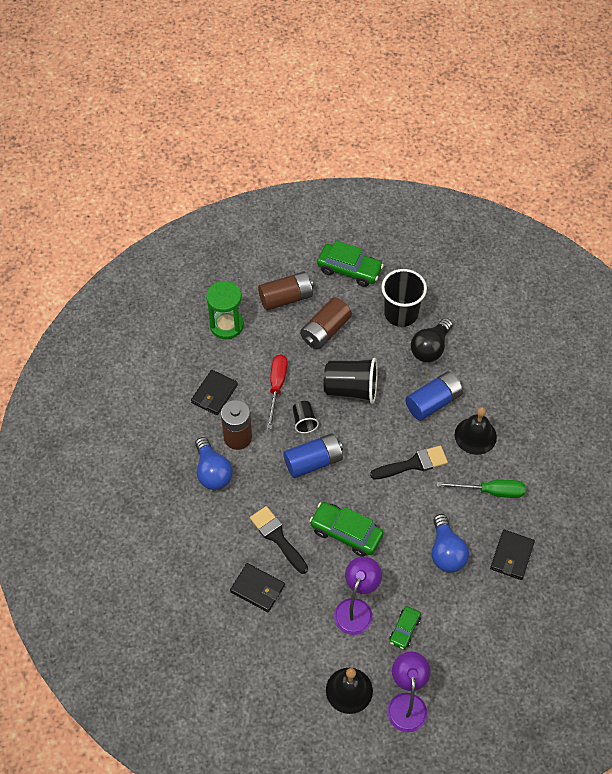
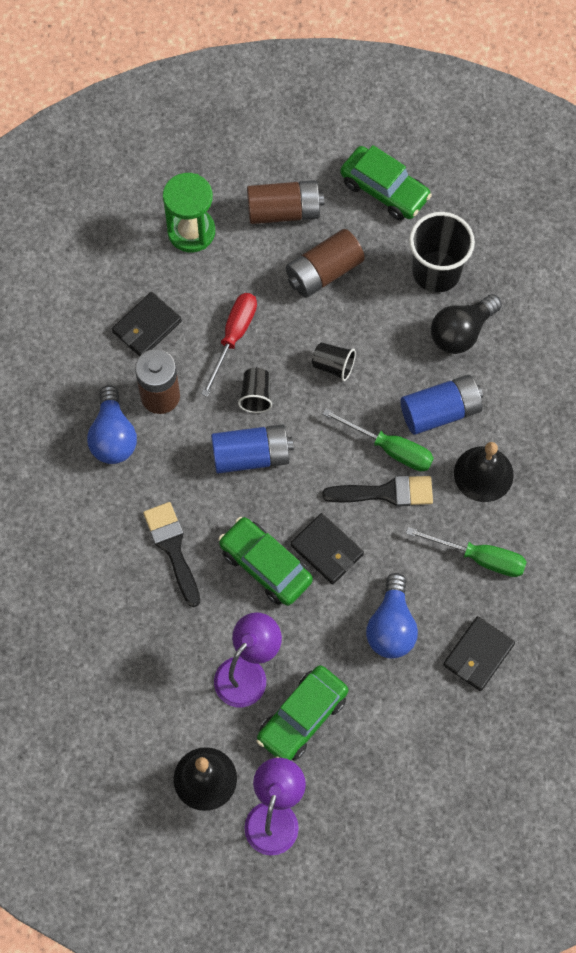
camera: 15 degrees right, 10 degrees up
black wallet [230,563,285,612] -> black wallet moved to [291,513,364,584]
black cup [324,358,378,404] -> black cup [312,342,356,381], size x0.52
green car [389,606,421,649] -> green car [256,665,348,761], size x1.73
none -> green screwdriver [322,408,434,471]

